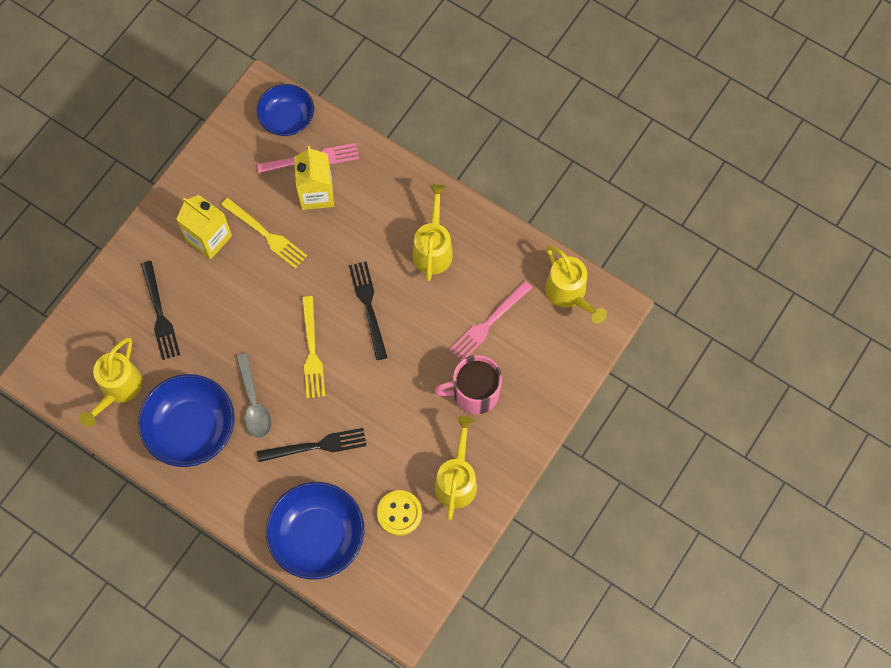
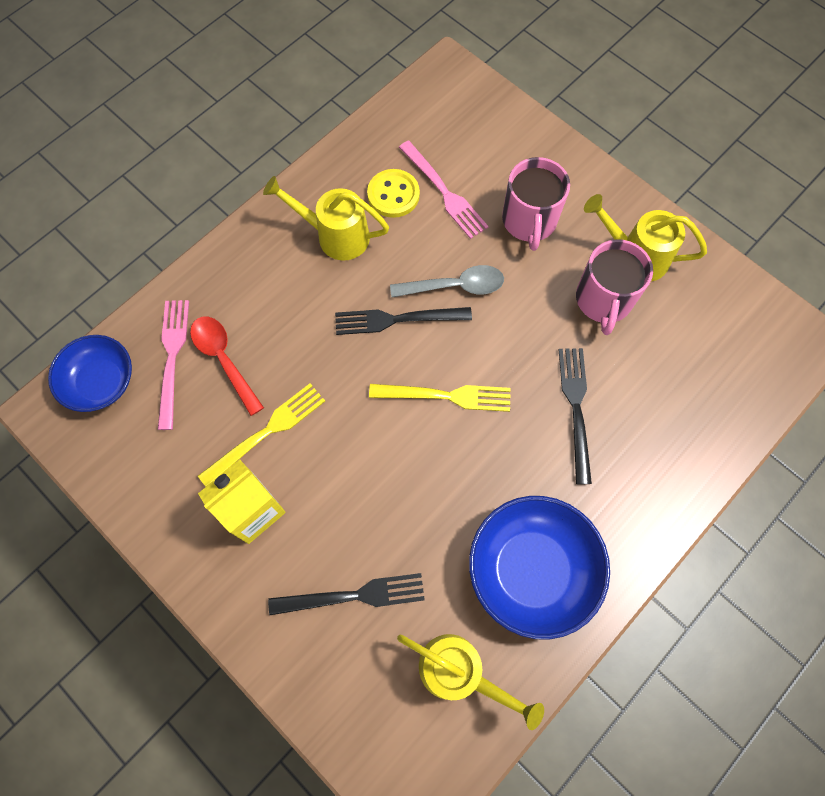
camera: 80 degrees left, 0 degrees up
grey spoon [236,353,272,438] -> grey spoon moved to [390,265,504,298]
blue bowl [266,482,364,580] -> none
yellow carton [294,146,334,210] -> red spoon [190,316,264,416]
yellow button [377,490,422,536] -> yellow button moved to [367,169,420,218]
yellow watering can [545,245,607,324] -> none
none -> pink mug [576,239,653,335]

